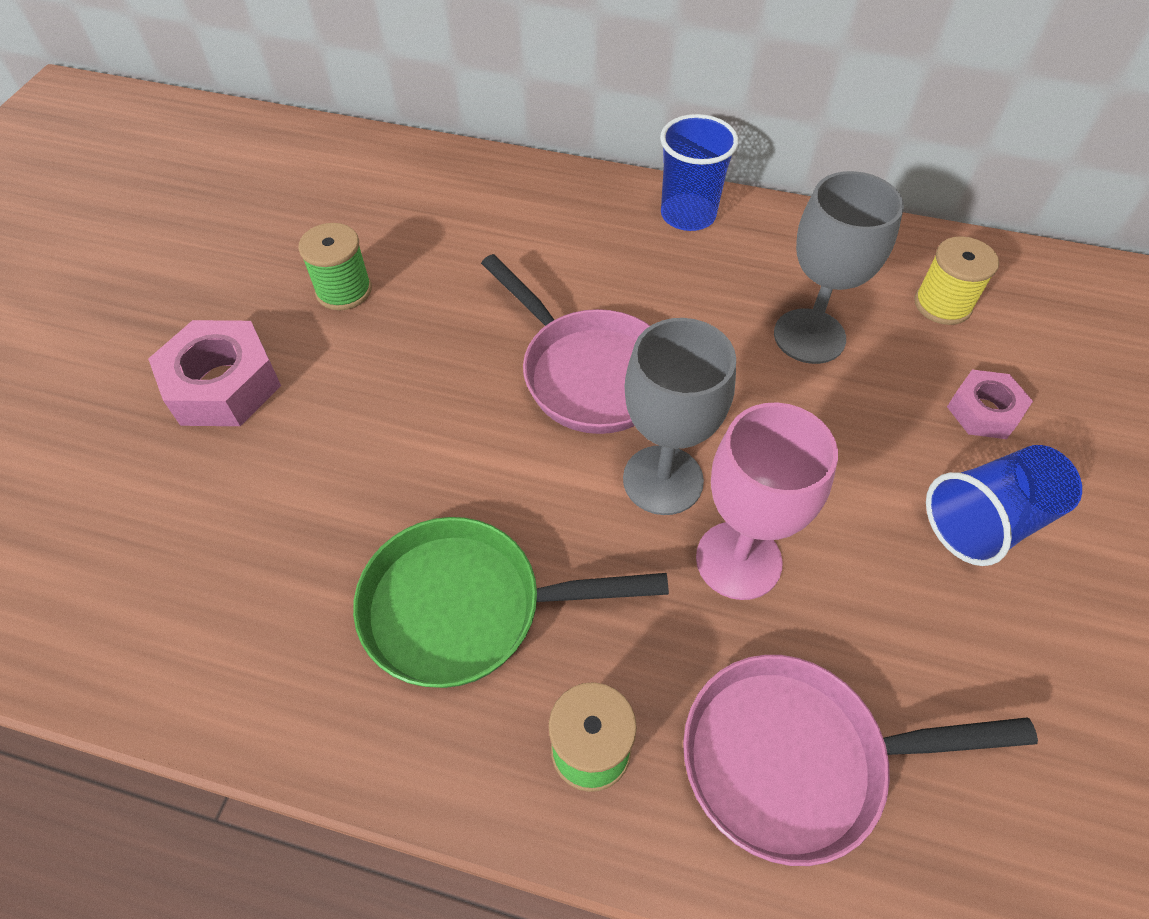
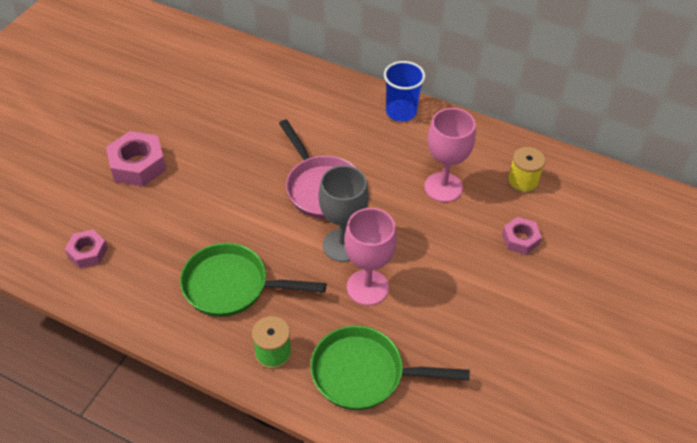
camera: 10 degrees right, 5 degrees down
green spool [298,223,372,310] -> none
pink pan [683,655,1038,866] -> green pan [310,326,470,410]
grey goblet [774,171,904,364] -> pink goblet [424,108,476,202]
blue cup [926,445,1082,566] -> none
none -> pink nut [65,230,108,268]

